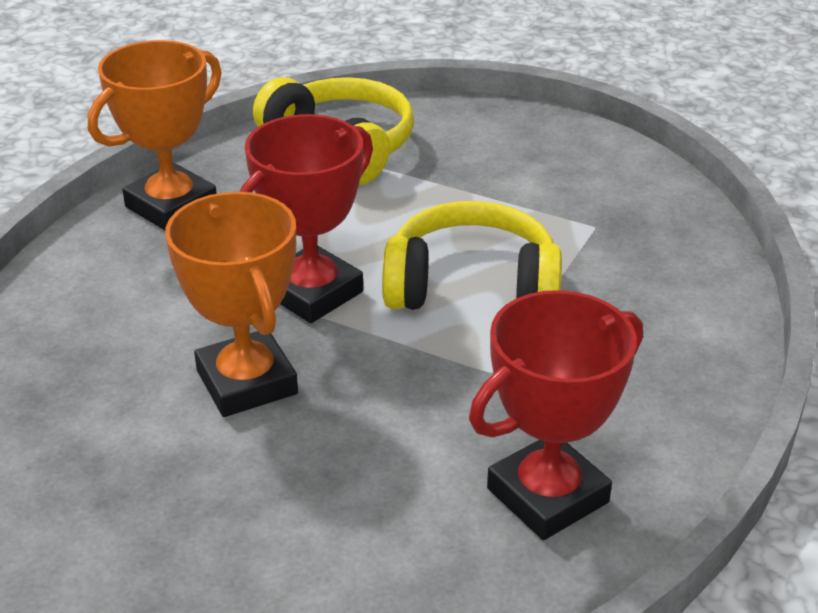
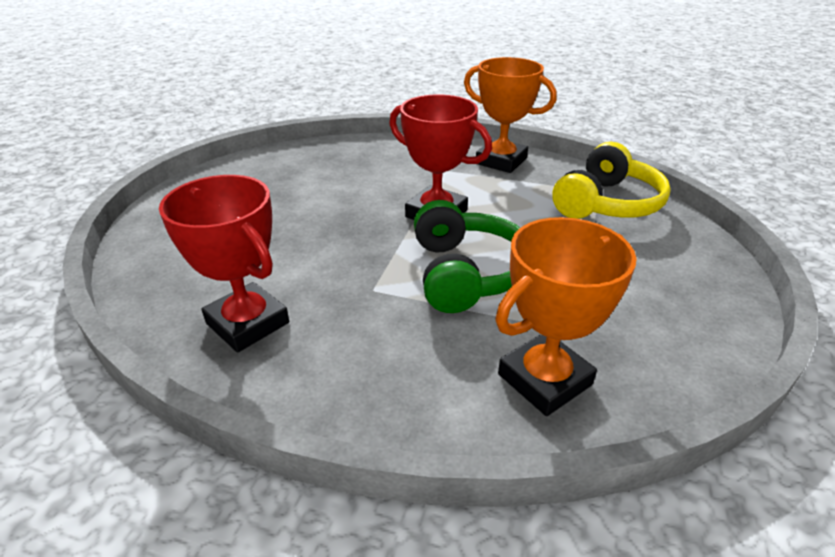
camera: 80 degrees right, 0 degrees up
orange trophy [165,192,298,417] -> orange trophy moved to [495,217,637,416]
yellow headphones [382,201,562,310] -> green headphones [414,200,520,313]

